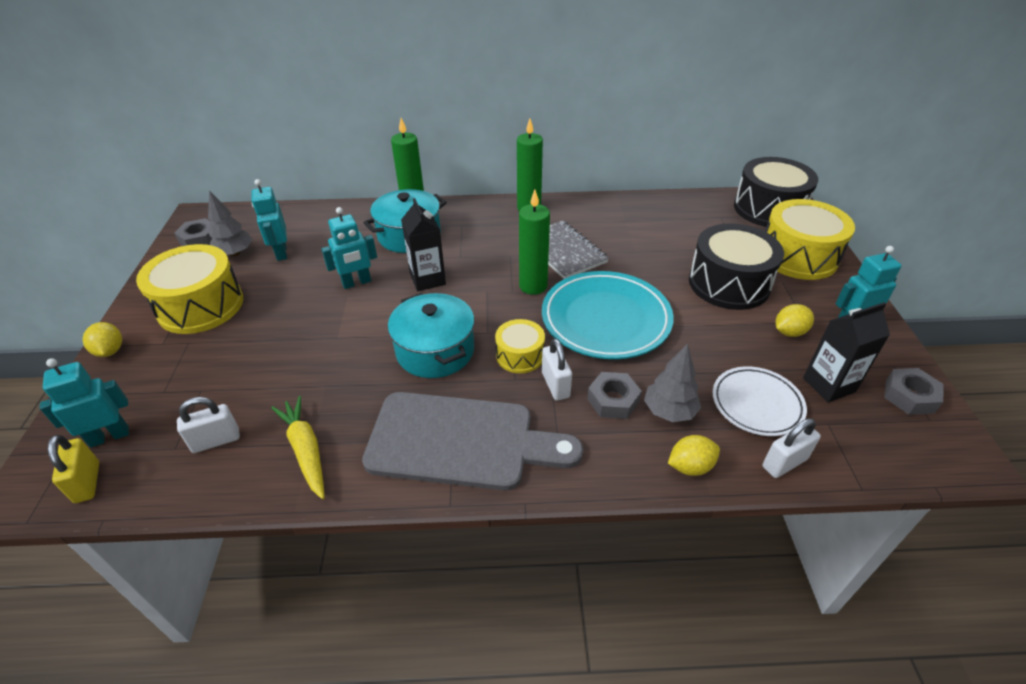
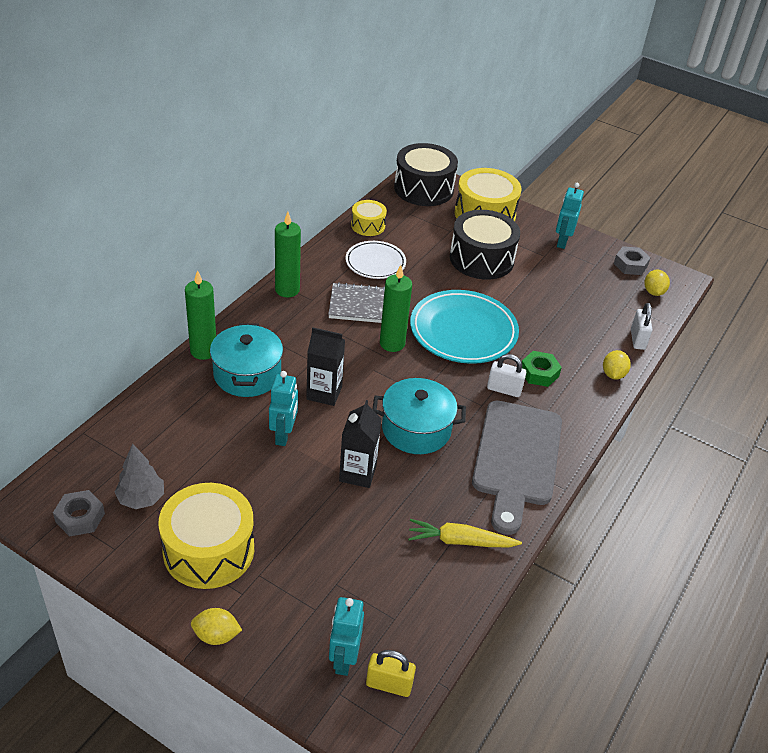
camera: 60 degrees left, 0 degrees up
white padlock [177,397,240,453] -> none
turquoise robot [252,179,287,261] -> none
grey cutting board [362,392,583,491] -> grey cutting board turned 150 degrees clockwise [472,401,562,535]
yellow drum [495,319,545,373] -> yellow drum moved to [351,200,387,236]
grey nut [587,372,642,419] -> green nut [522,351,562,387]
grey tree [644,344,701,422] -> none
white plate [713,366,807,436] -> white plate moved to [345,241,406,279]
yellow lemon [775,304,814,337] -> yellow lemon moved to [644,270,670,296]
black carton [803,302,890,403] -> black carton moved to [339,400,382,488]

